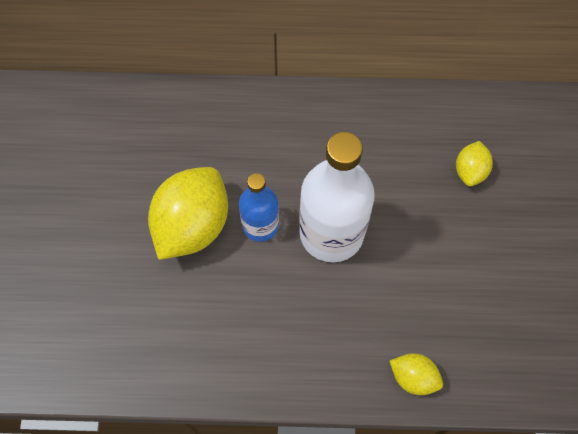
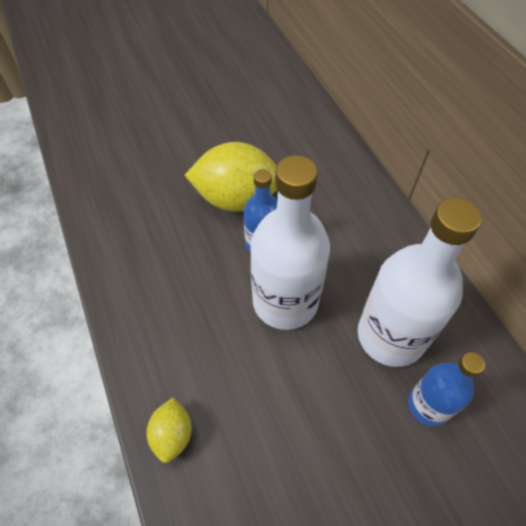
camera: 65 degrees right, 10 degrees down
yellow lemon [456,141,493,187] -> blue bottle [408,352,485,427]
none -> white bottle [358,197,482,367]

